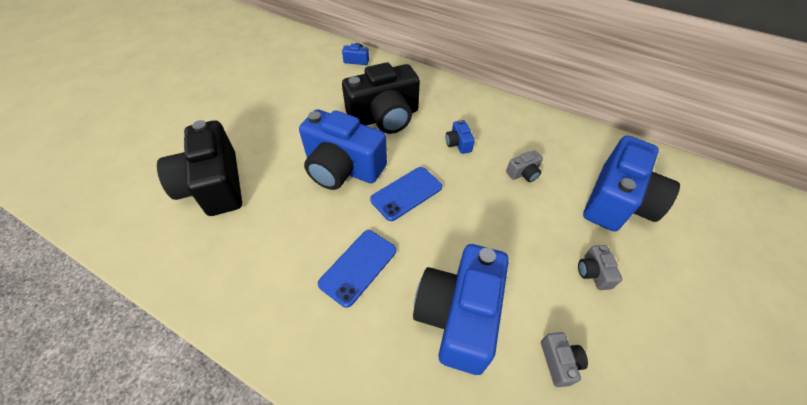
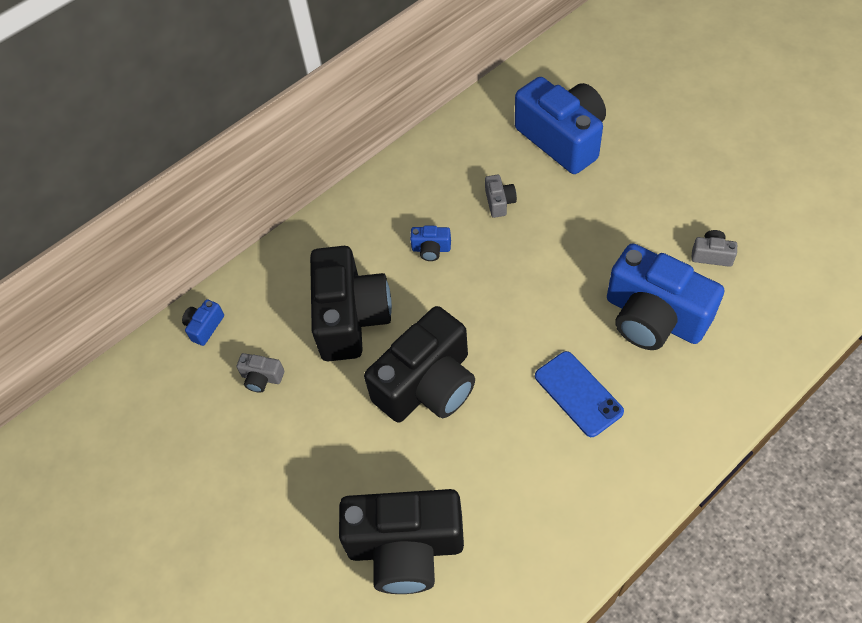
camera: 65 degrees left, 5 degrees up
blue camera [299,109,387,190] -> black camera [364,306,475,423]
blue phone [370,167,442,221] -> none
grey camera [578,245,622,290] -> grey camera moved to [237,353,284,393]

